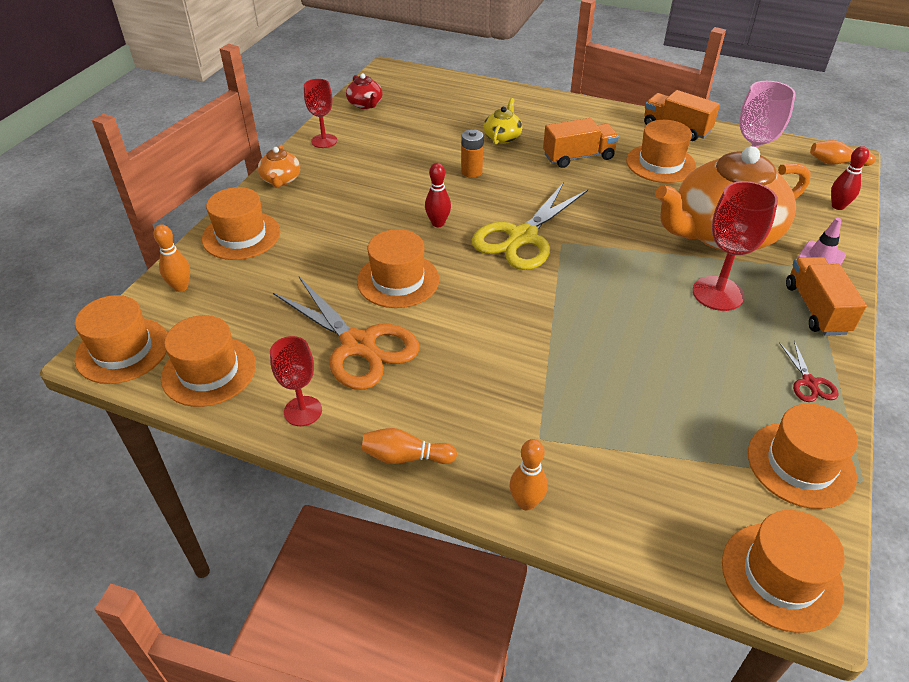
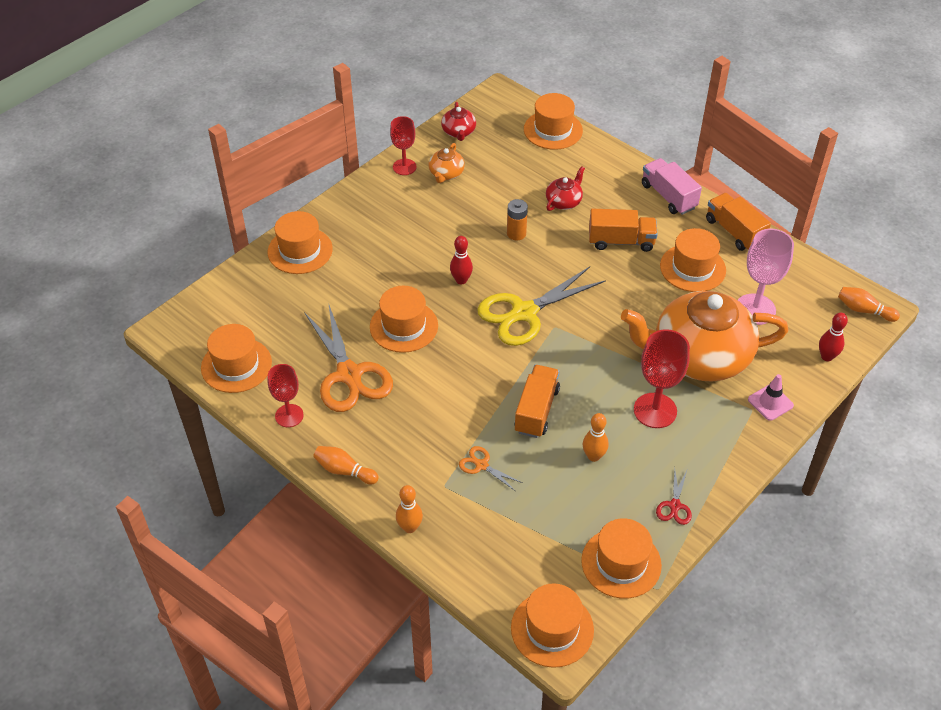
camera: 20 degrees right, 5 degrees up
orange hat [75,295,167,384] -> orange hat moved to [524,93,583,150]
orange bowling pin [153,224,190,292] -> orange bowling pin moved to [583,413,608,462]
orange teapot [258,145,300,188] -> orange teapot moved to [429,143,465,183]
yellow teapot [483,98,522,145] -> red teapot [546,166,585,211]
orange truck [786,257,867,336] -> orange truck moved to [514,365,560,438]
none -> orange scissors [459,446,523,491]
none -> pink truck [642,158,702,215]

